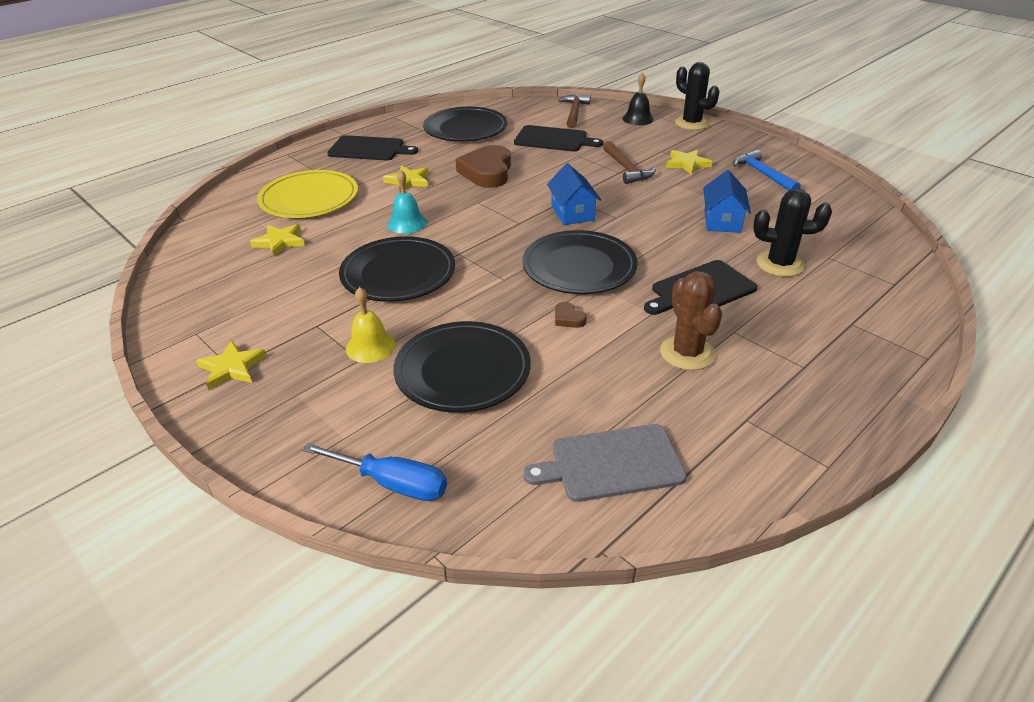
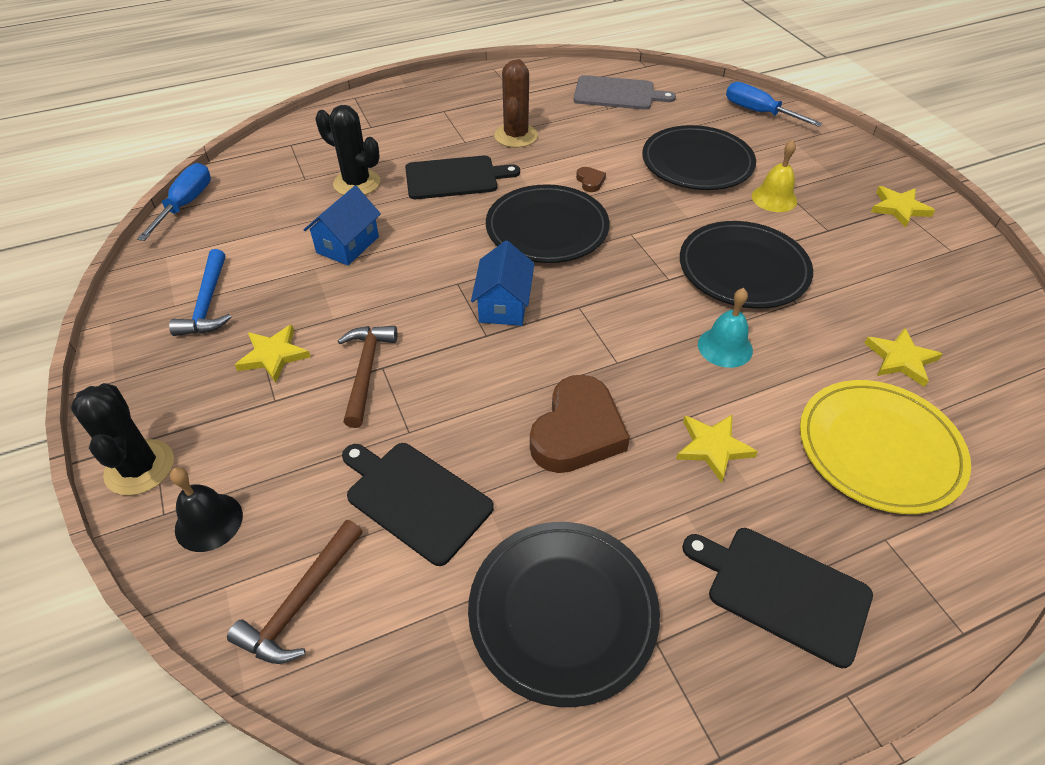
camera: 160 degrees left, 10 degrees up
none -> blue screwdriver [137,163,211,241]

